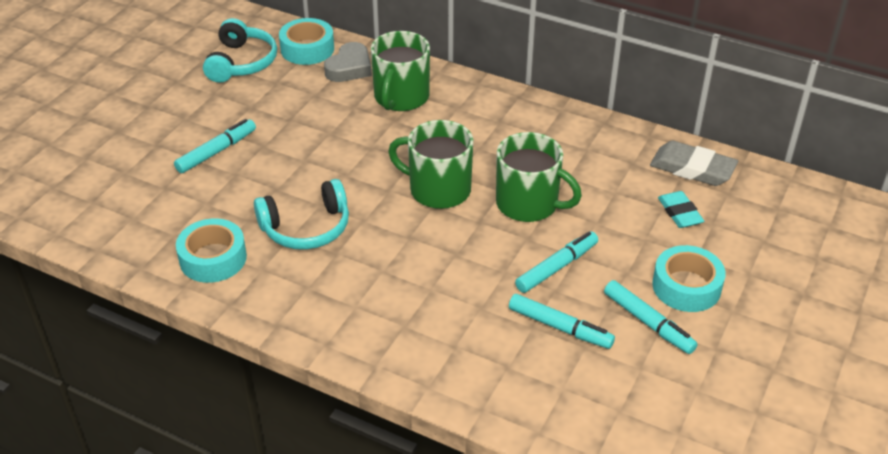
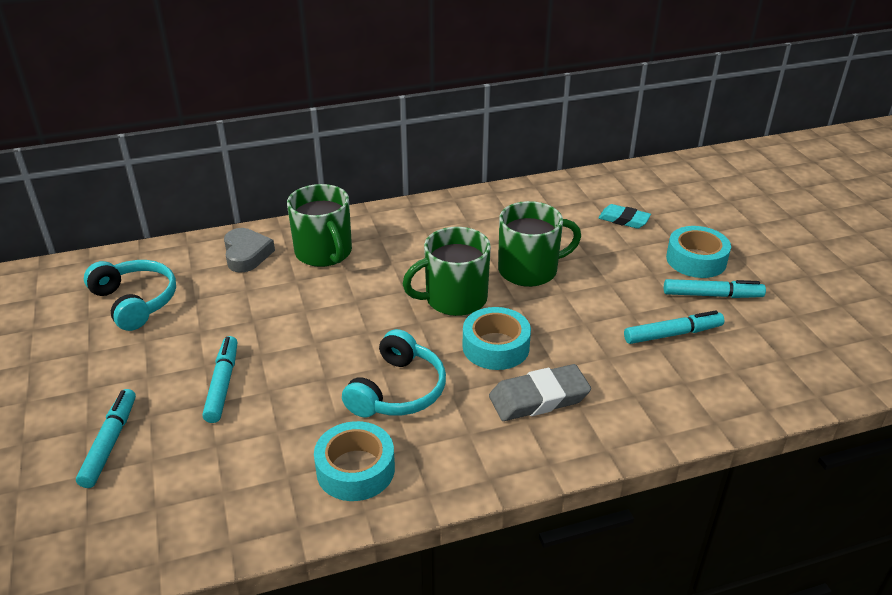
camera: 45 degrees left, 5 degrees down
turquoise tape [279,18,334,65] -> turquoise tape moved to [463,307,531,370]
turquoise marker [515,232,598,293] -> turquoise marker moved to [76,389,136,488]
grey eraser [650,141,738,186] -> grey eraser moved to [489,364,591,421]

